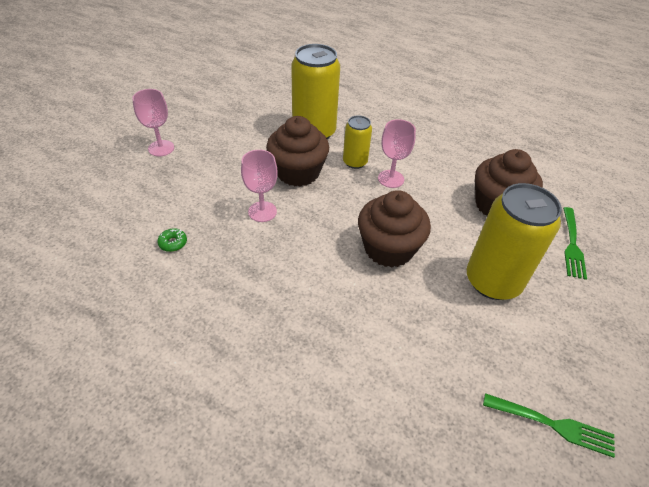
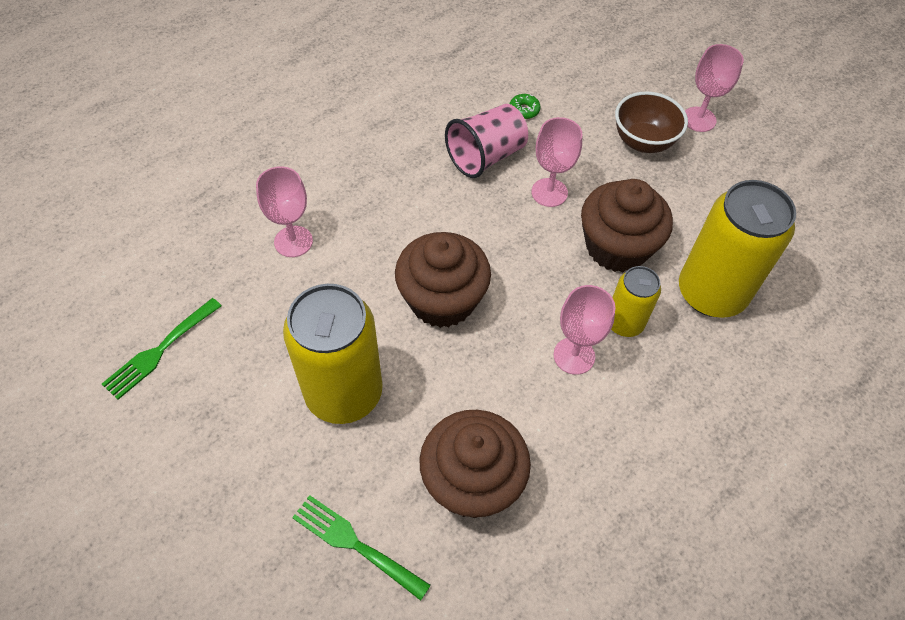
camera: 110 degrees right, 10 degrees up
none -> pink goblet [256,166,313,257]
none -> pink cup [445,104,528,178]
none -> brown bowl [615,91,688,153]

